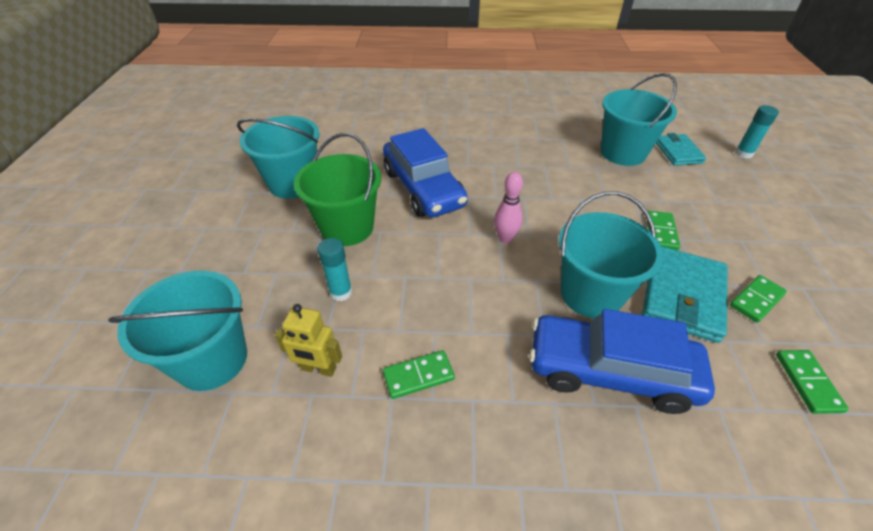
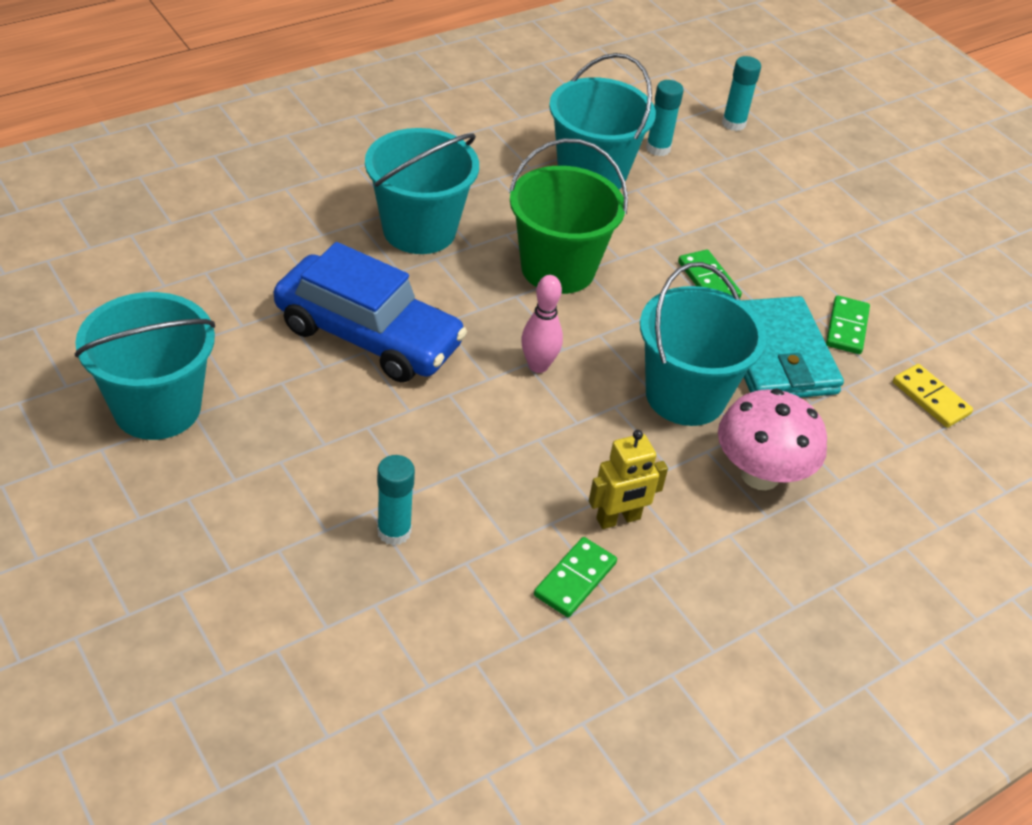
camera: 40 degrees left, 0 degrees up
turquoise bucket [108,271,247,391] -> turquoise bucket moved to [365,128,479,254]
yellow robot [275,304,342,377] -> yellow robot moved to [589,430,668,529]
green bucket [294,133,381,246] -> green bucket moved to [509,138,628,294]
blue car [529,309,715,414] -> pink mushroom [718,388,827,490]
turquoise wallet [656,133,707,166] -> turquoise glue stick [646,80,684,156]
green domino [776,350,849,414] -> yellow domino [893,364,973,428]

